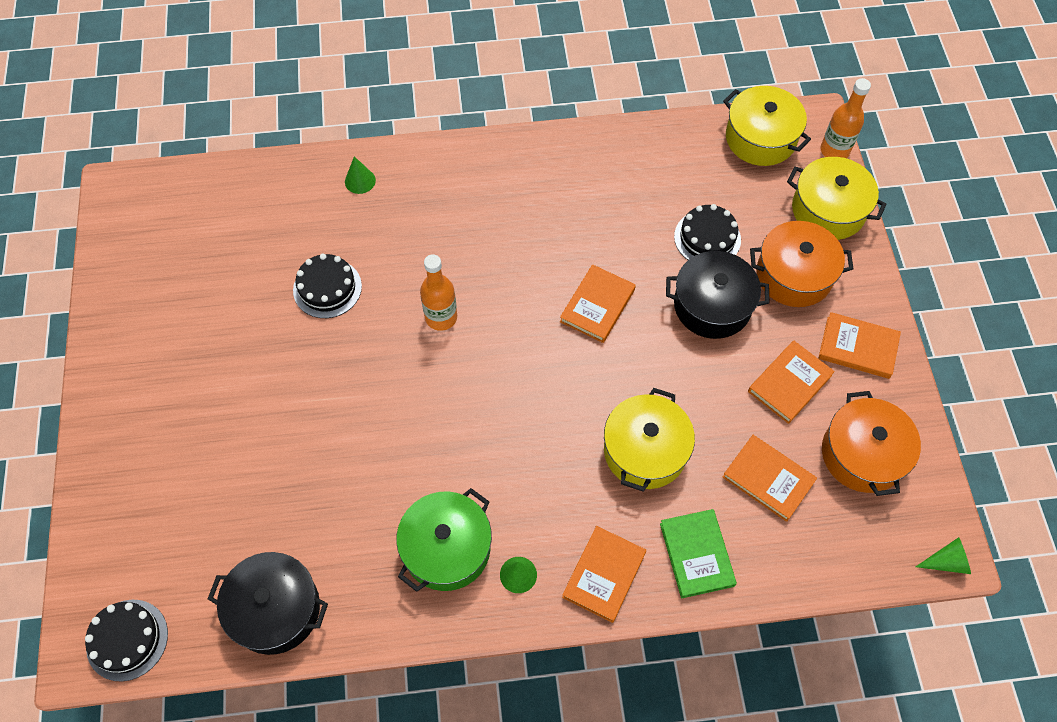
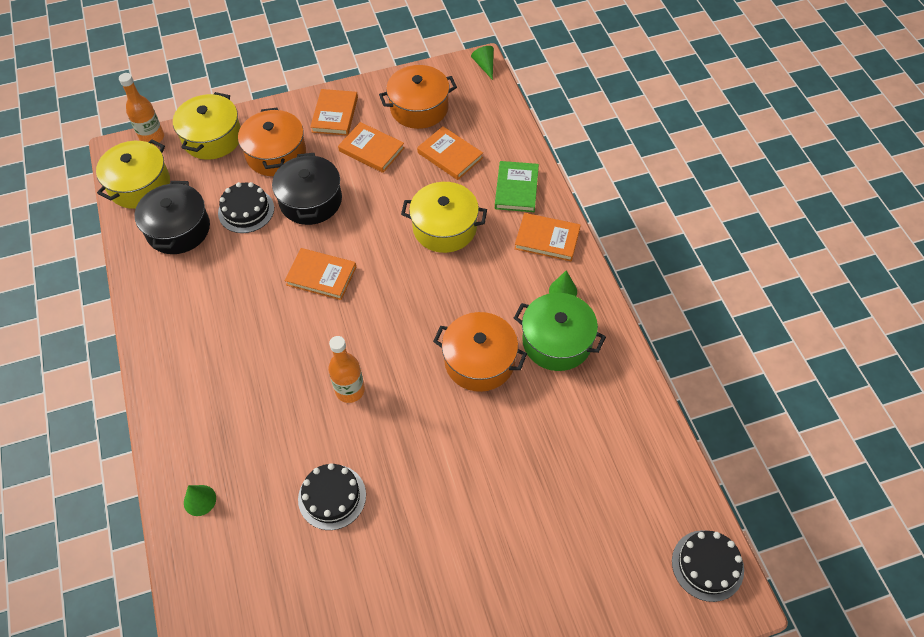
camera: 100 degrees left, 5 degrees down
black pot [208,552,328,655] -> black pot moved to [134,181,210,254]
green book [660,509,737,598] -> green book turned 60 degrees counterclockwise [495,161,539,212]
orange book [723,435,817,522] -> orange book turned 75 degrees counterclockwise [417,126,483,180]
none -> orange pot [433,312,527,392]

